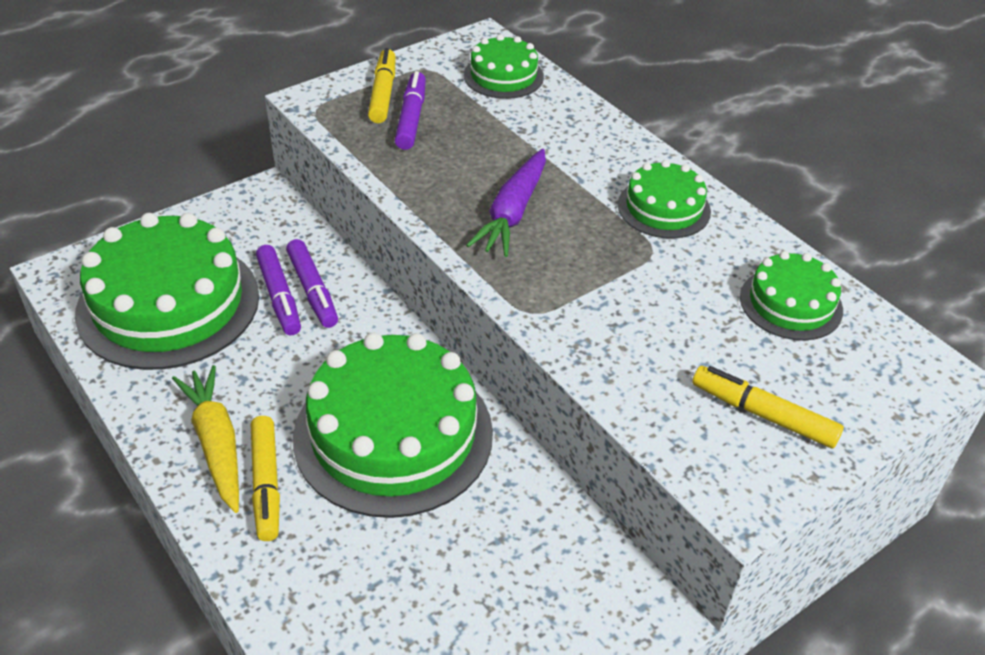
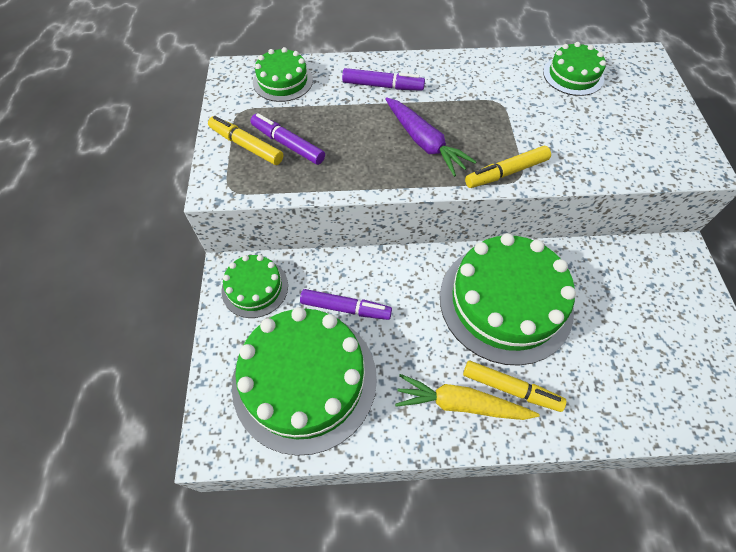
camera: 55 degrees left, 15 degrees up
purple marker [286,239,338,328] -> purple marker moved to [342,68,425,91]
green cake [618,160,711,239] -> green cake moved to [221,255,288,318]
yellow marker [692,366,844,448] -> yellow marker moved to [465,146,551,188]

